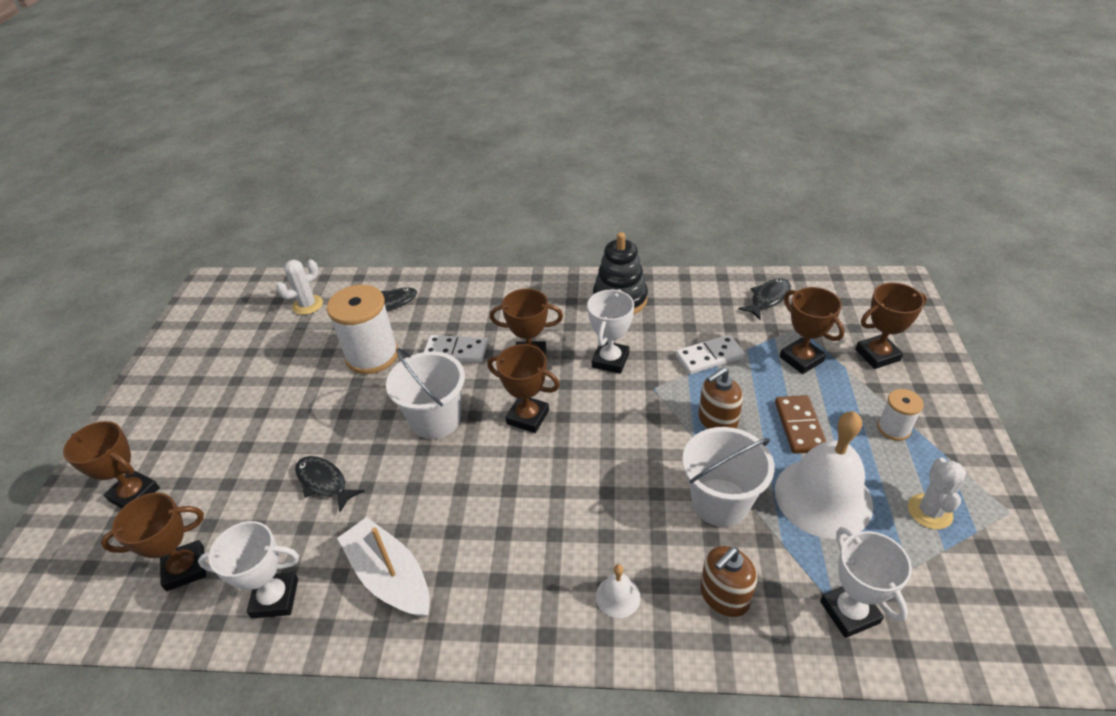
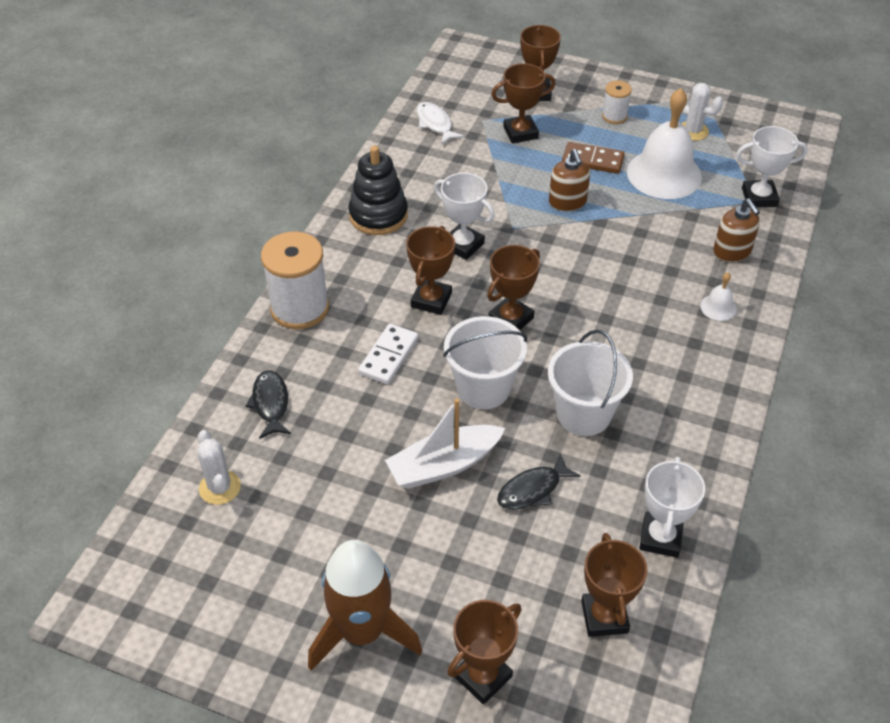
camera: 75 degrees left, 5 degrees up
white spool [327,285,398,374] -> white spool moved to [261,231,329,329]
white boat [337,517,430,617] -> white boat moved to [385,398,505,489]
white domino [675,335,745,374] -> none
white bucket [682,427,775,527] -> white bucket moved to [548,330,633,436]
black fish [738,278,791,320] -> white fish [417,102,464,144]
none -> brown rocket [308,540,422,671]

